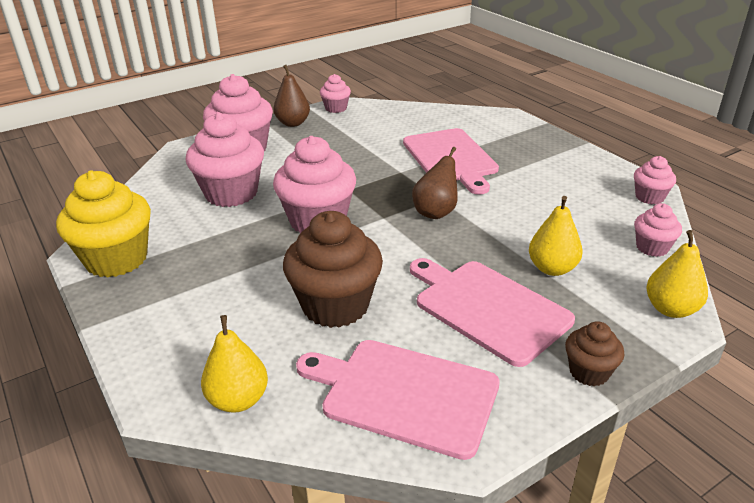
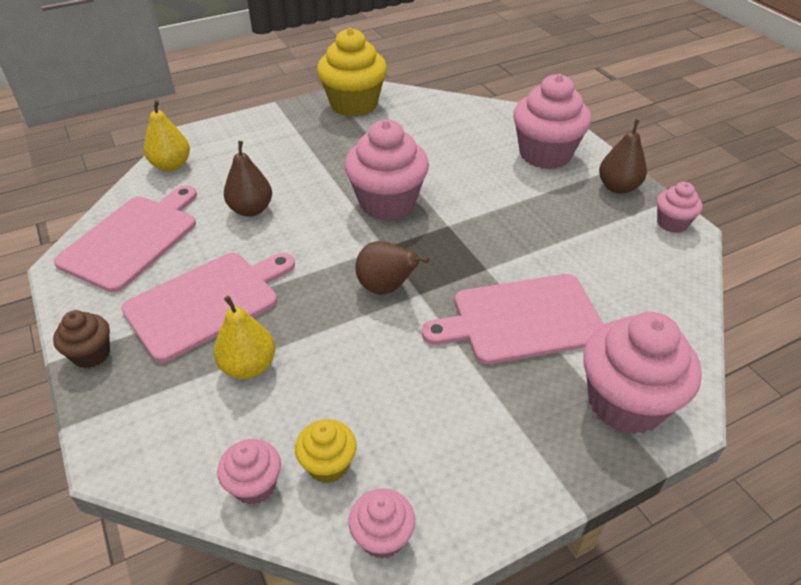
camera: 95 degrees right, 10 degrees up
pink cupcake [186,112,264,207] -> pink cupcake moved to [583,312,702,434]
brown cupcake [283,211,383,328] -> brown pear [224,141,272,217]
yellow pear [646,230,708,318] -> none
none -> yellow cupcake [295,419,356,483]

